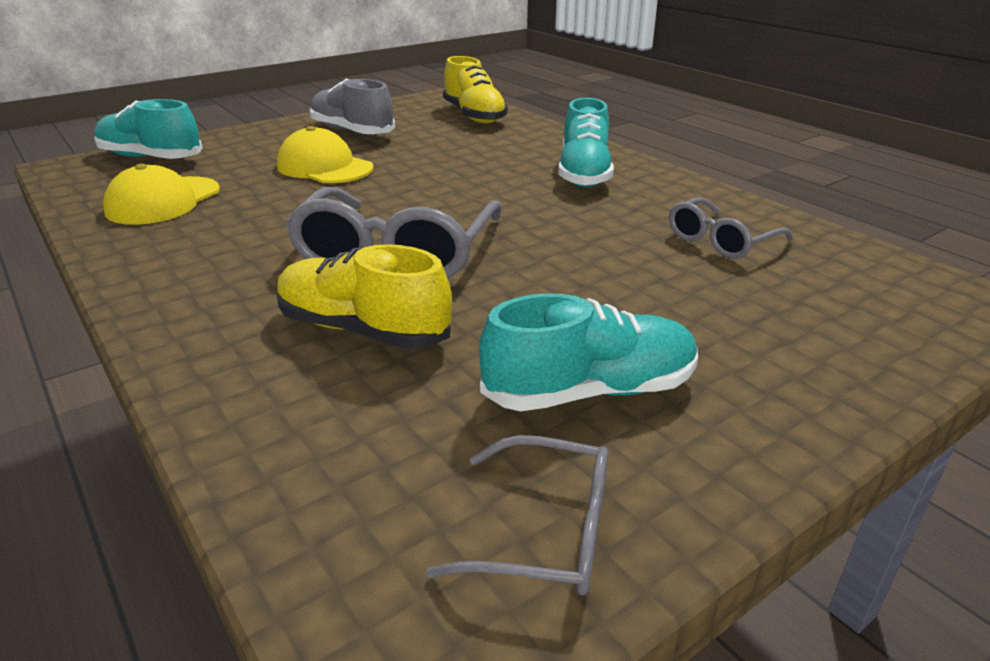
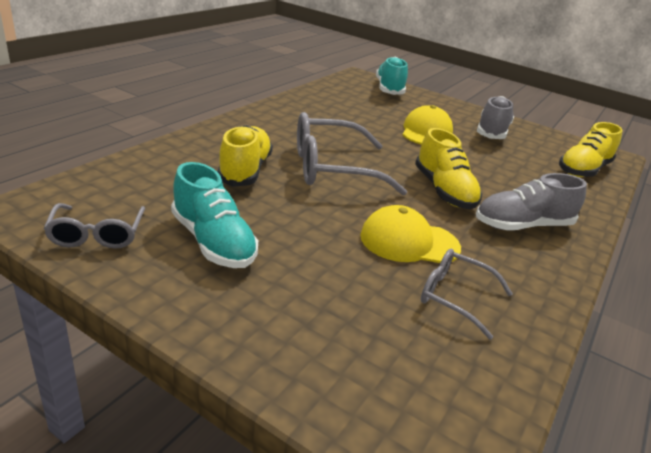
camera: 65 degrees right, 0 degrees up
yellow cap [103,164,220,225] -> yellow cap moved to [360,205,461,263]
turquoise shoe [558,98,614,187] -> grey shoe [476,173,587,230]
none -> yellow shoe [415,128,482,209]

